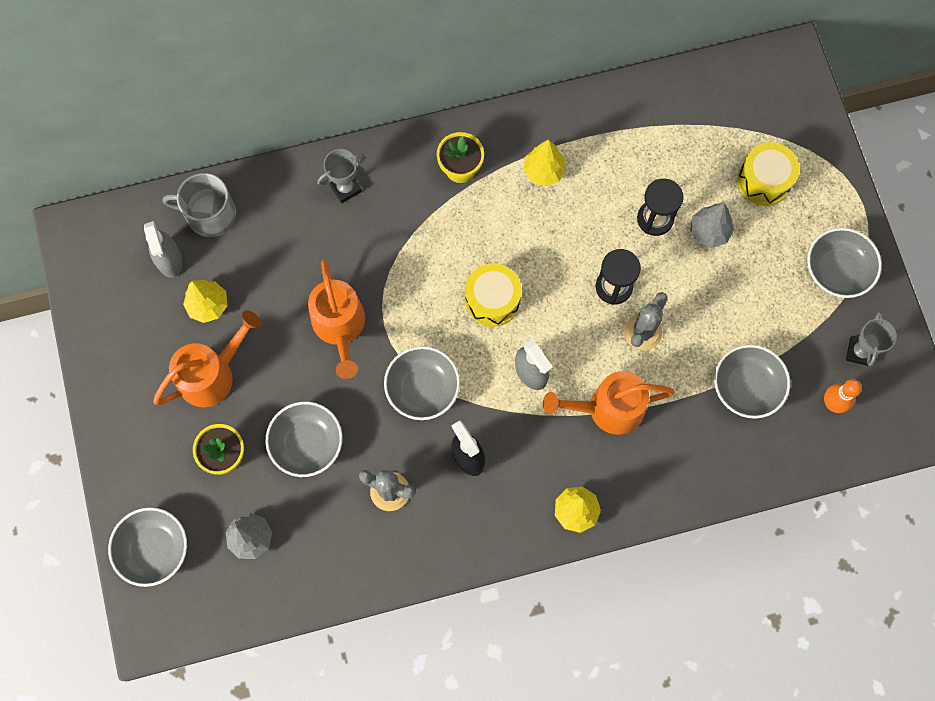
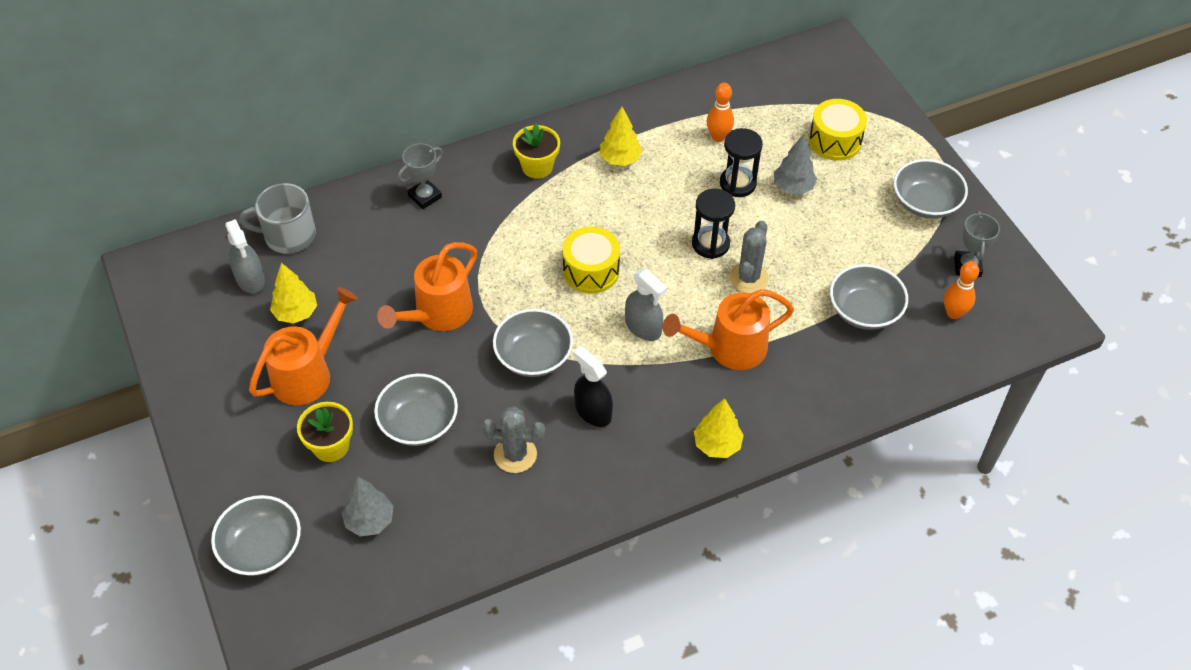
camera: 10 degrees left, 20 degrees down
orange watering can [308,259,365,379] -> orange watering can turned 60 degrees clockwise [377,242,477,331]
none -> orange bowling pin [707,83,734,142]

